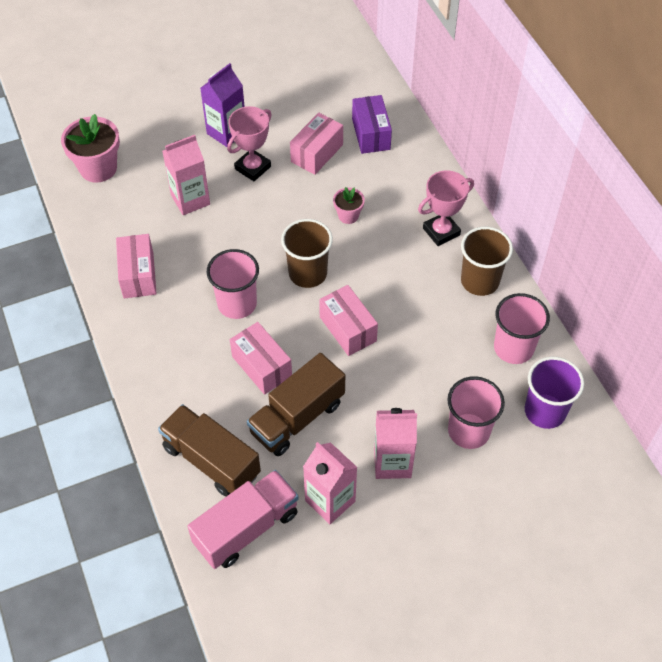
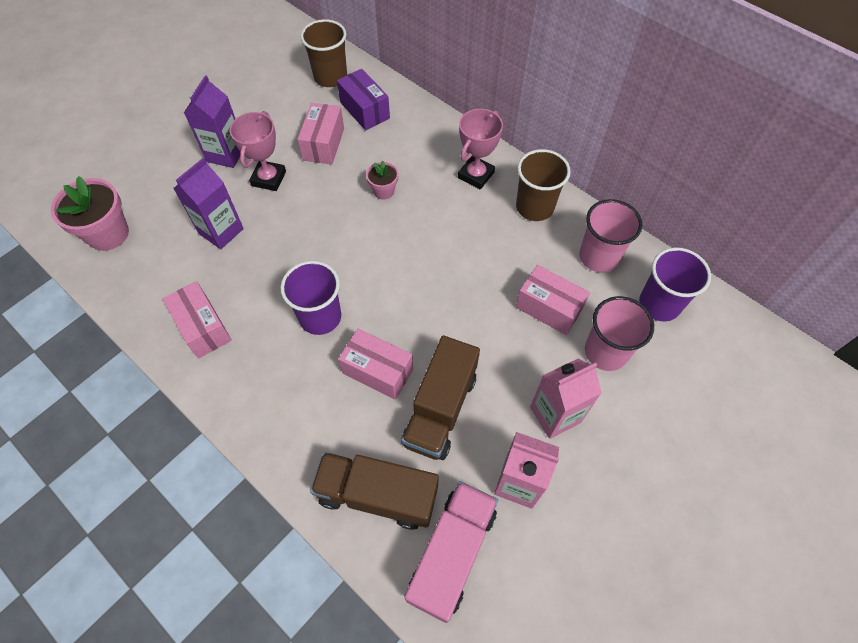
camera: 25 degrees left, 5 degrees up
pink carton [162,135,210,215] -> purple carton [173,158,244,249]
pink cup [206,249,259,319] -> purple cup [281,261,341,335]
brown cup [281,219,333,288] -> brown cup moved to [300,19,347,87]
pink box [319,285,378,356] -> pink box moved to [516,265,590,335]

